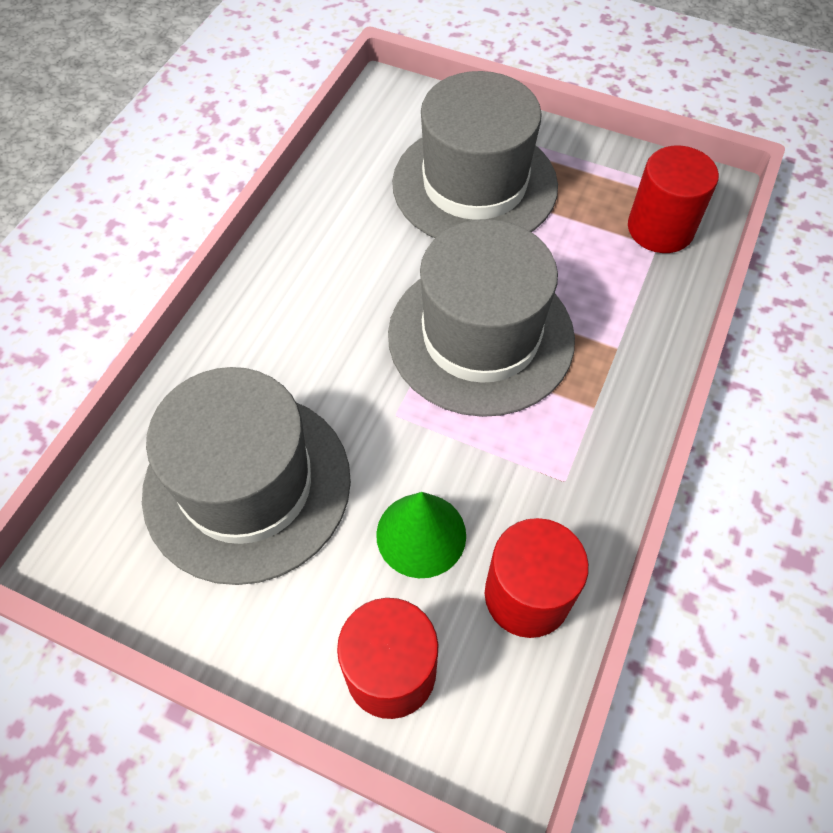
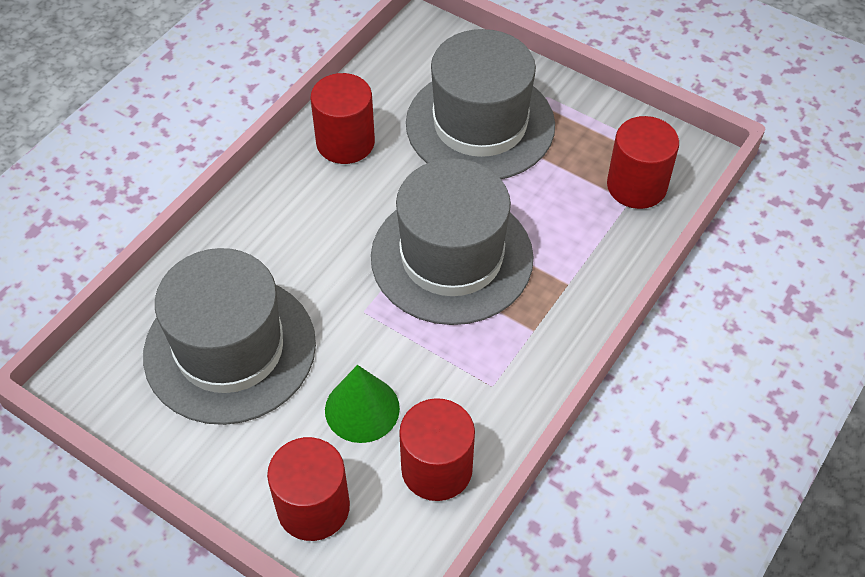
camera: 10 degrees right, 5 degrees down
none -> red cylinder [310,73,375,164]

